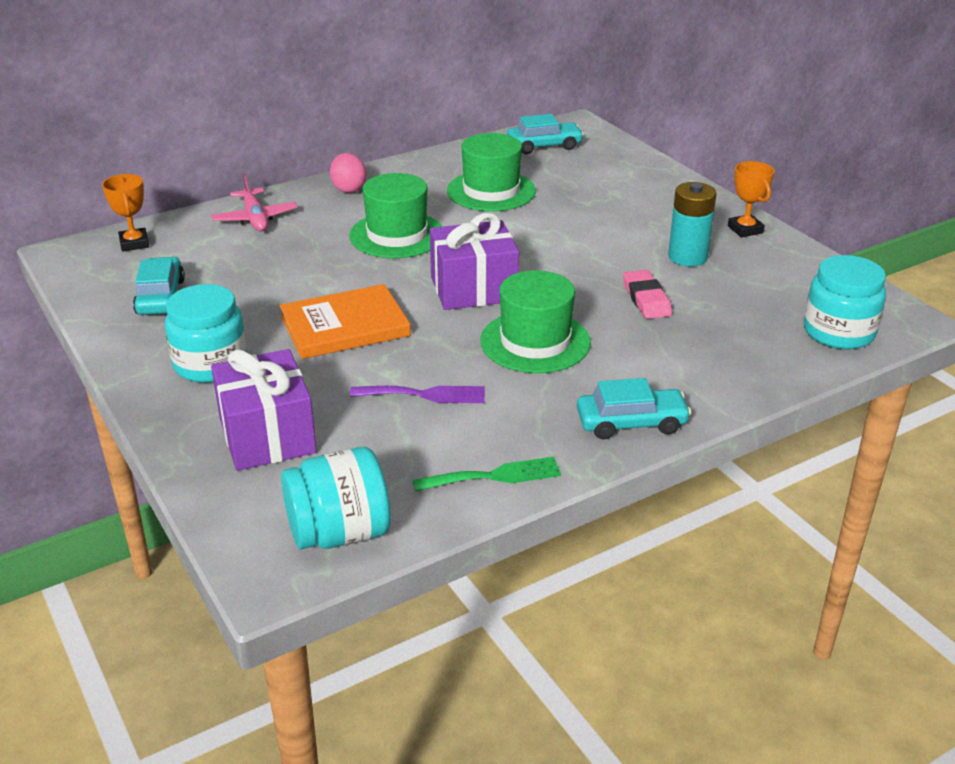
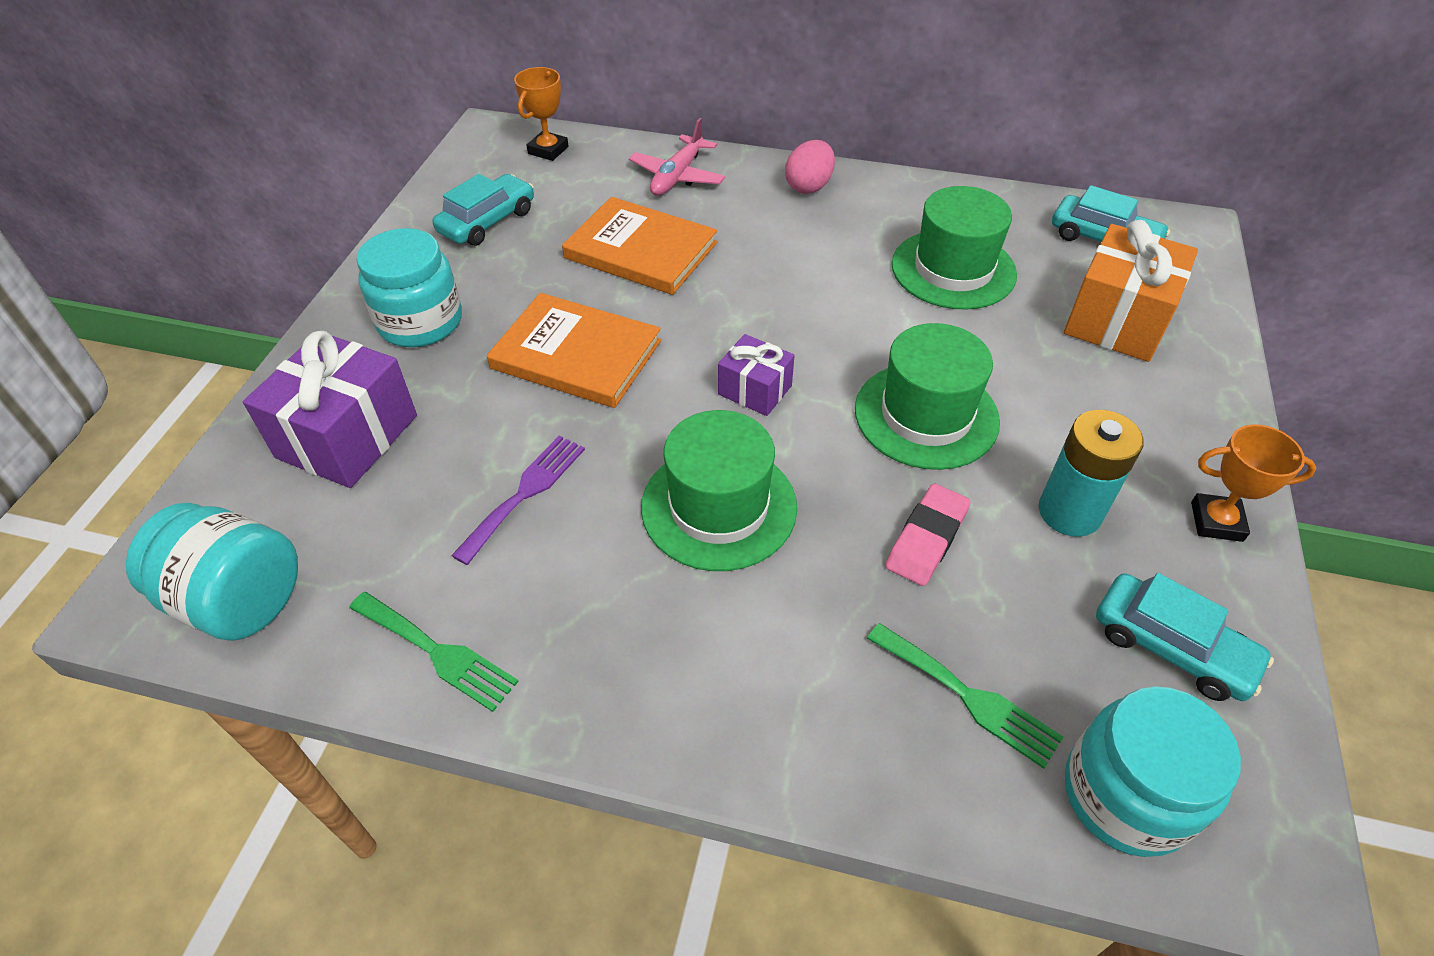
camera: 45 degrees right, 15 degrees up
green hat [349,173,443,258] -> green hat moved to [855,323,1000,470]
purple fork [350,386,485,403] -> purple fork turned 105 degrees counterclockwise [451,435,585,565]
purple gift [430,213,519,310] -> purple gift [718,334,795,416], size x0.56
turquoise car [577,378,691,440] -> turquoise car moved to [1096,573,1274,701]
orange trophy [728,161,774,237] -> orange trophy turned 75 degrees clockwise [1191,424,1316,542]
none -> orange book [562,197,717,295]
none -> green fork [867,623,1064,769]
none -> orange gift [1064,220,1198,362]

